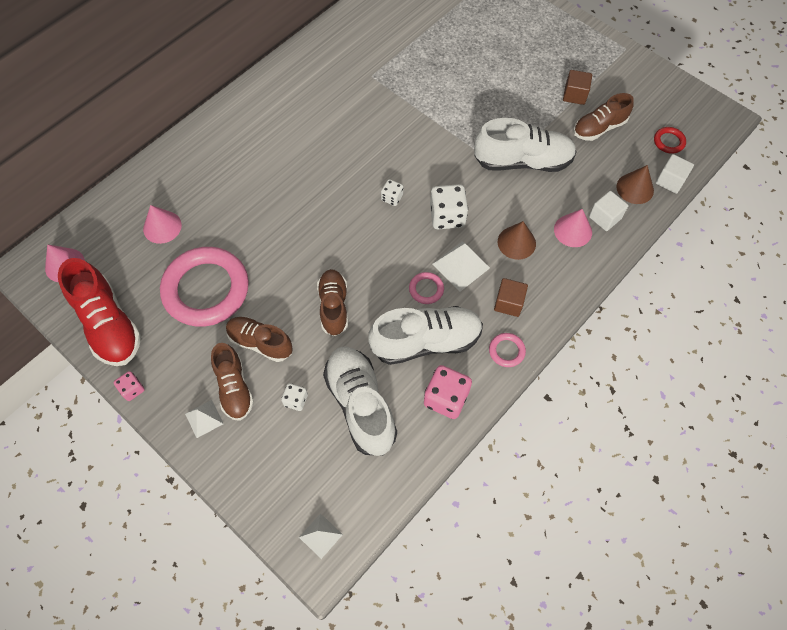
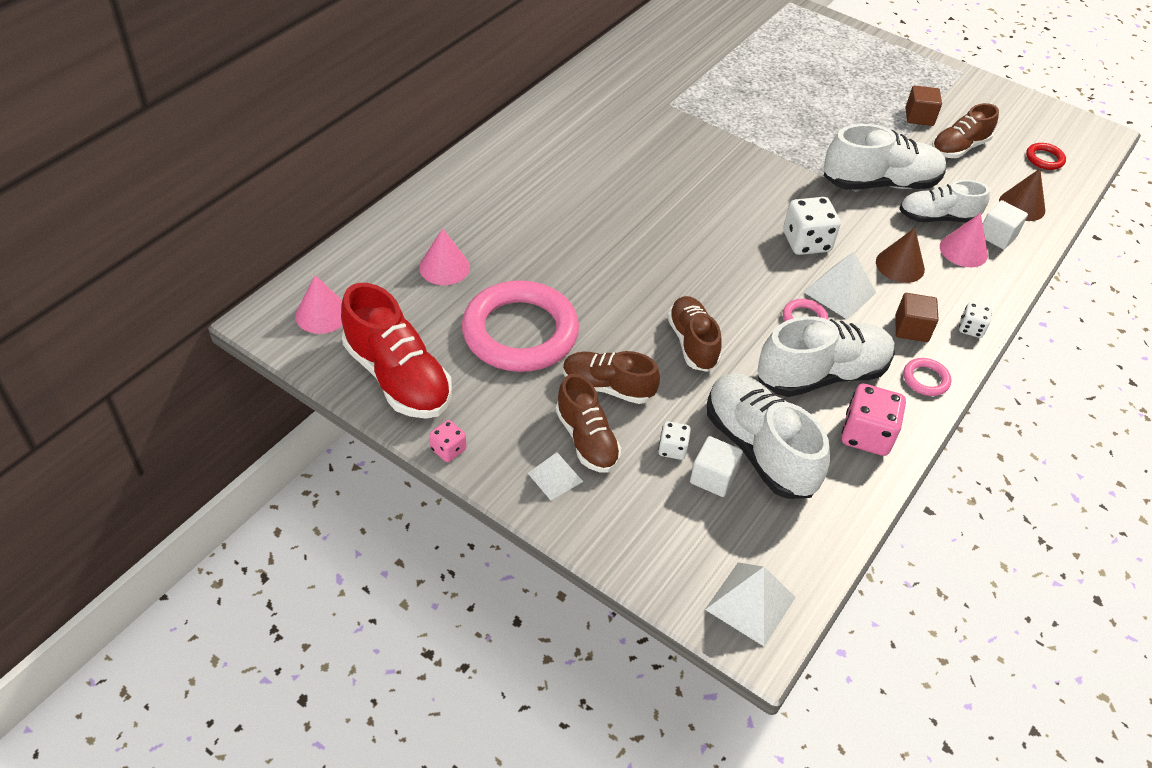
camera: 10 degrees left, 15 degrees down
white pyramid [299,513,343,559] -> white pyramid [705,562,796,646], size x1.55
white dice [381,179,403,206] -> white dice moved to [959,302,992,338]
white cube [656,154,694,194] -> white cube moved to [690,436,743,497]
none -> white shoe [899,180,990,223]

